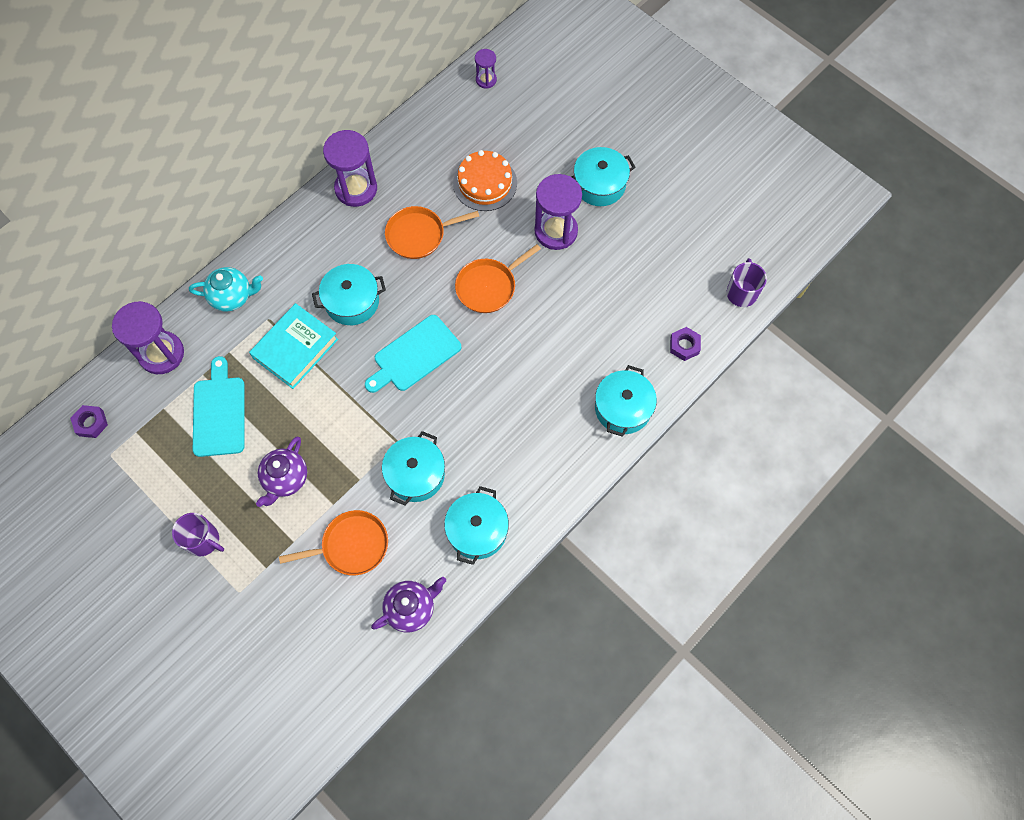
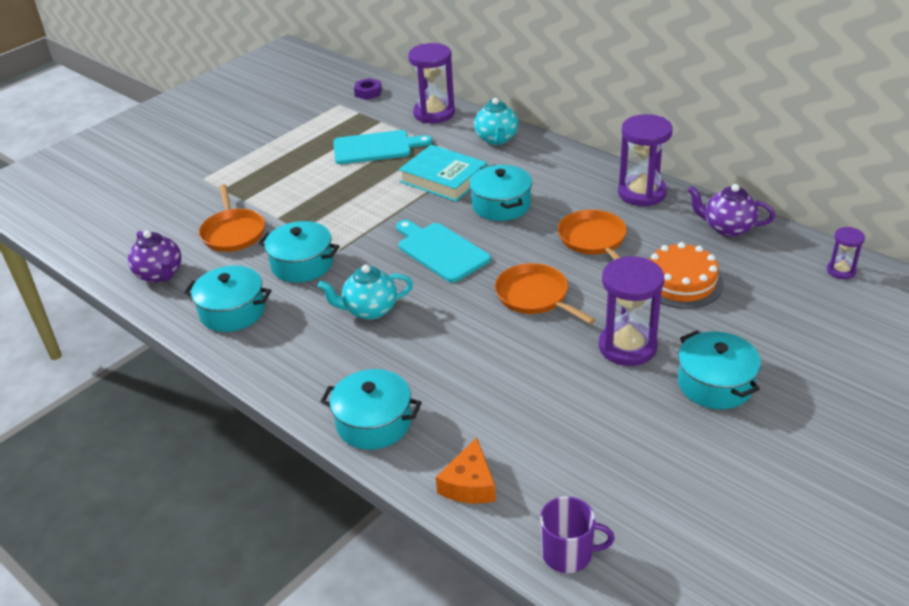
camera: 90 degrees right, 30 degrees down
purple mug [172,513,224,556] -> none
purple teapot [256,437,307,507] -> purple teapot moved to [687,184,775,237]
purple nut [670,327,701,361] -> orange cheese [436,437,496,503]
none -> turquoise teapot [318,265,413,320]

